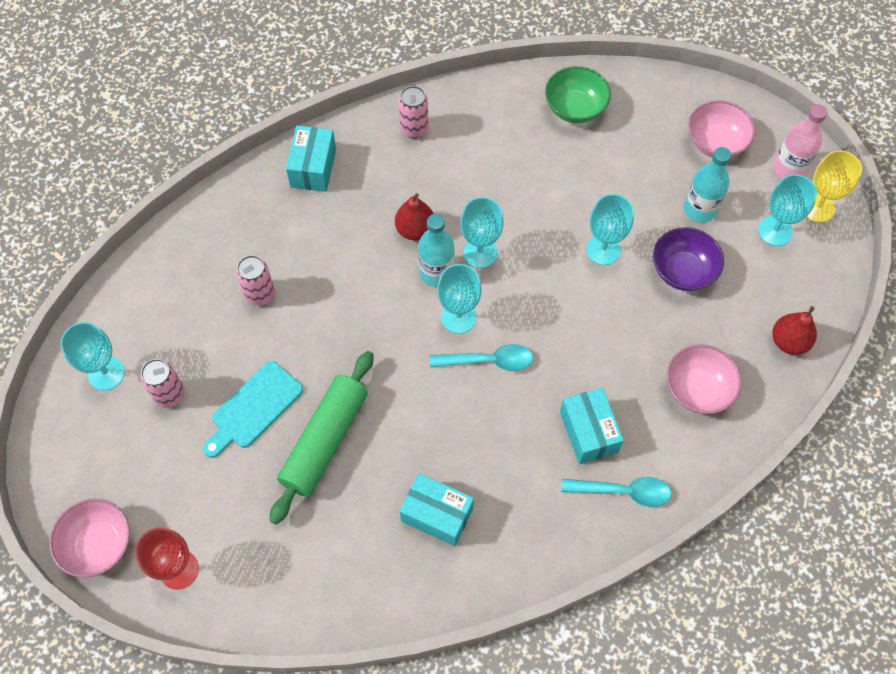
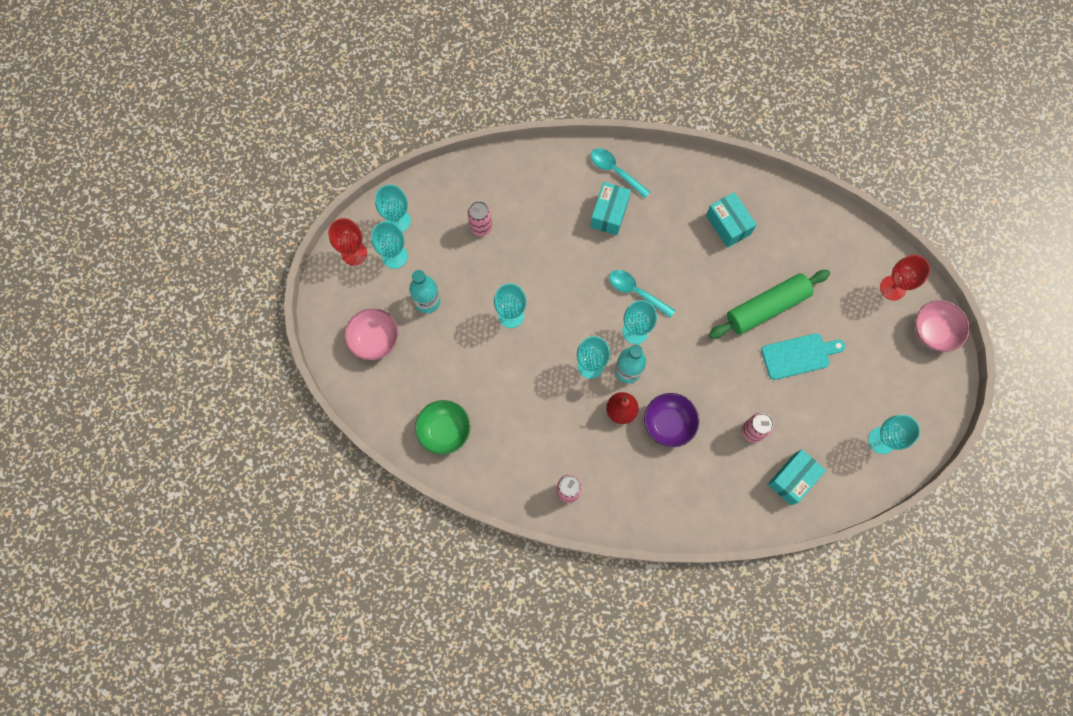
camera: 145 degrees left, 10 degrees up
pink can [141,359,185,408] -> pink can moved to [468,201,492,236]
turquoise box [286,126,336,192] -> turquoise box moved to [768,449,826,505]
purple bowl [653,227,724,291] -> purple bowl moved to [644,393,699,447]
pink bowl [667,345,742,414] -> none
pink bottle [773,104,827,179] -> none
red pear [773,306,817,355] -> none
yellow goblet [807,150,862,222] -> red goblet [328,218,367,266]
none -> turquoise goblet [375,184,411,232]

